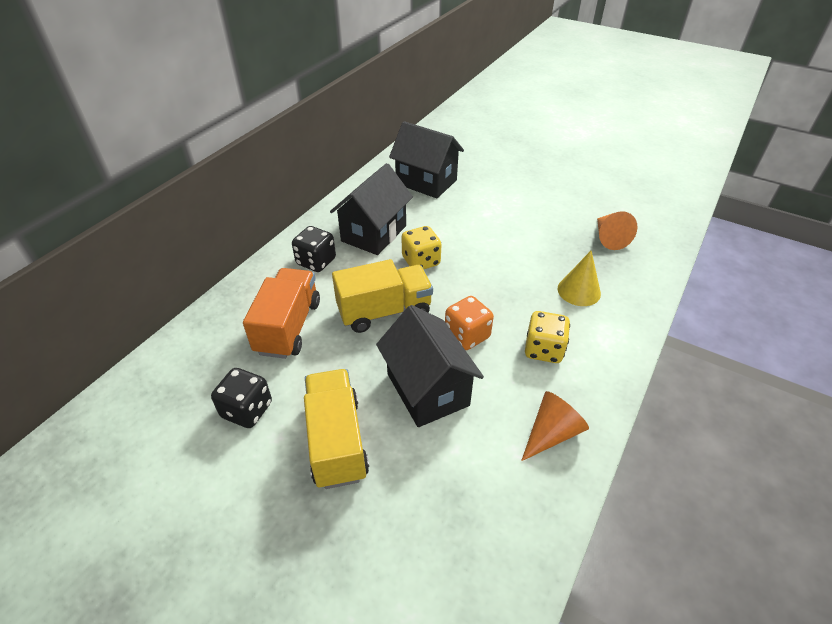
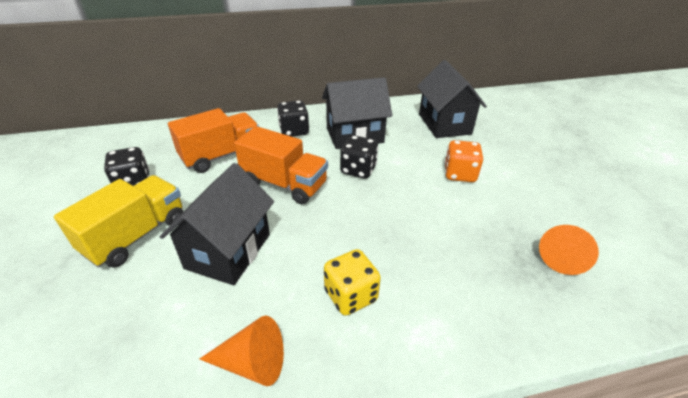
camera: 45 degrees right, 5 degrees down
yellow truck [332,259,433,333] -> orange truck [234,126,328,204]
yellow dice [401,226,441,269] -> black dice [340,135,378,179]
orange dice [445,296,494,350] -> orange dice moved to [444,140,483,182]
yellow cone [558,250,601,306] -> none

